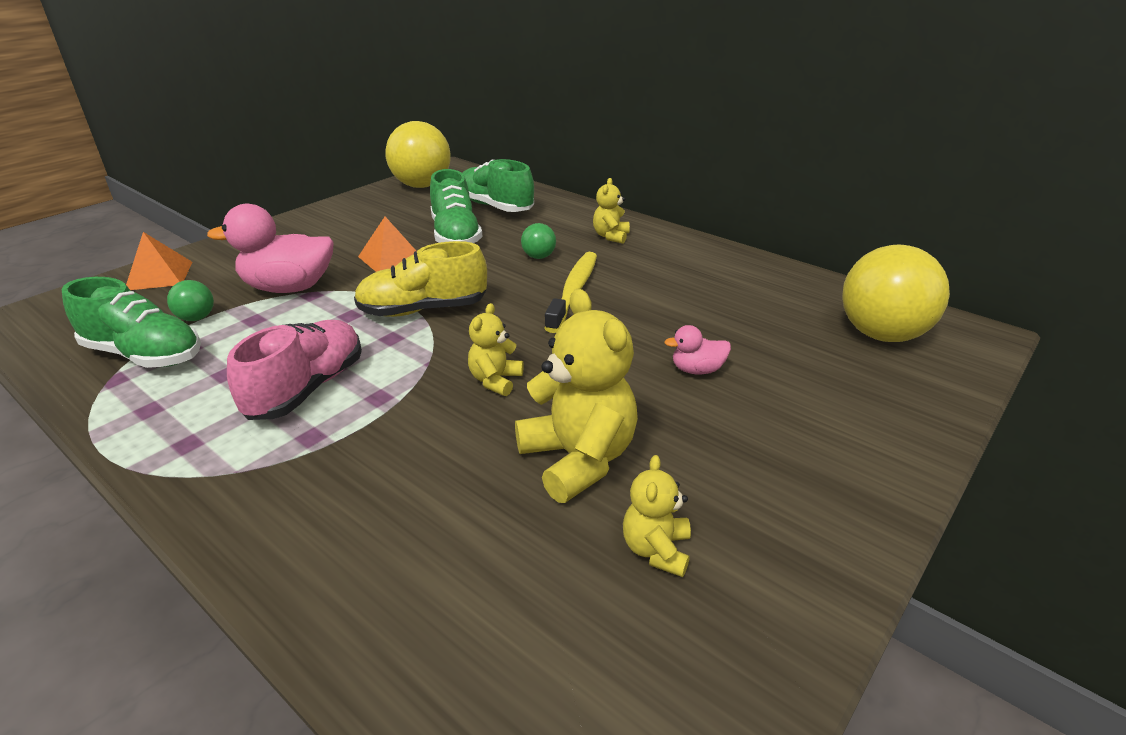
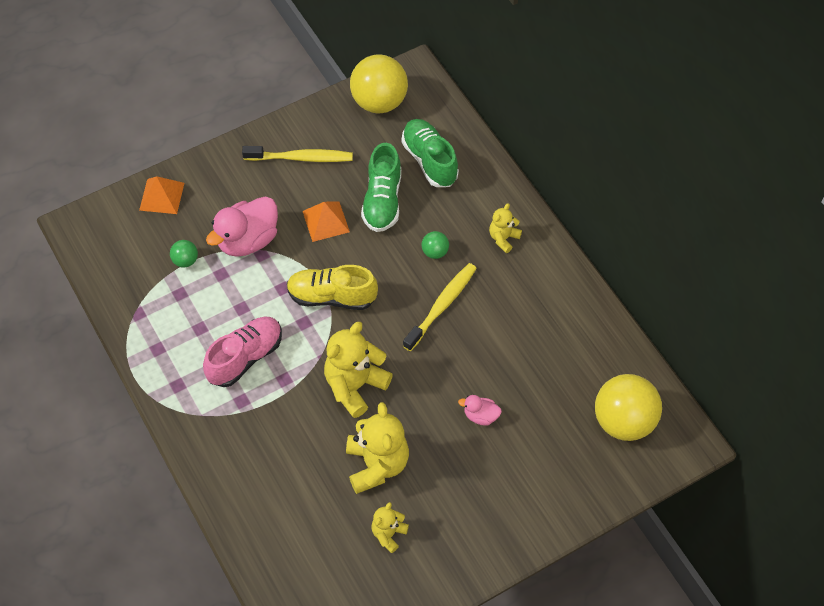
camera: 20 degrees right, 25 degrees up
green shoe [62,277,201,368] -> none
pink duck [207,204,334,293] -> pink duck turned 60 degrees counterclockwise [206,196,278,257]
yellow teddy bear [468,303,523,396] -> yellow teddy bear [324,322,393,418], size x1.88
none -> yellow toothbrush [242,146,353,162]

